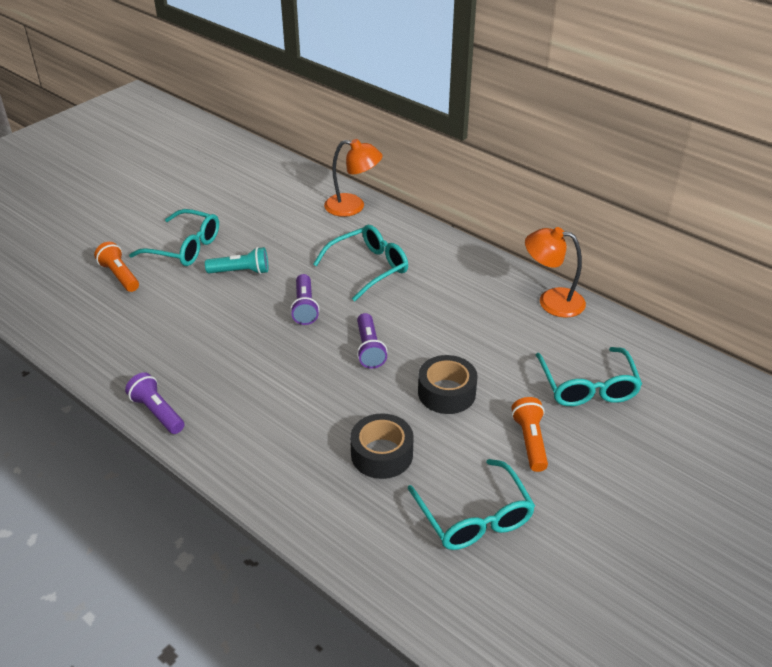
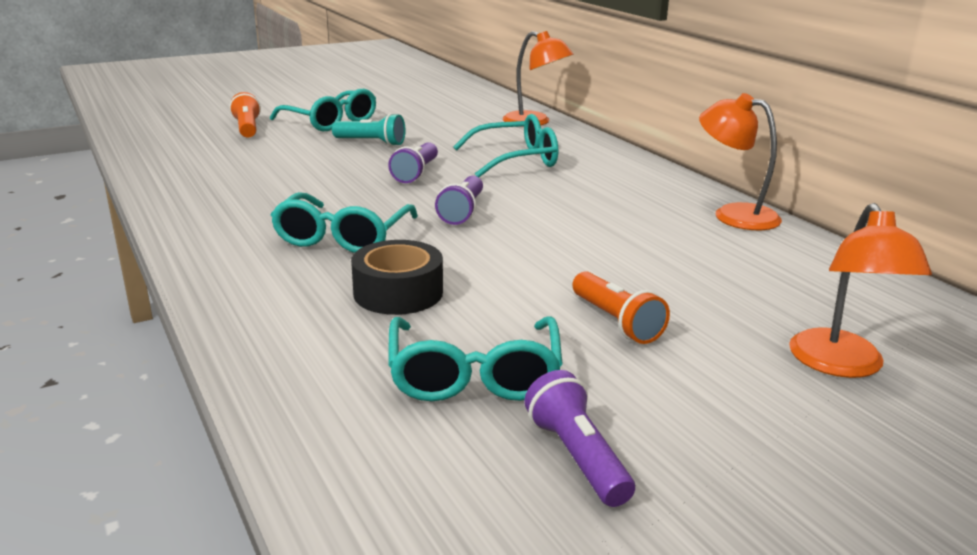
camera: 20 degrees right, 15 degrees down
purple flashlight [125,372,184,434] -> purple flashlight moved to [524,370,635,507]
black tape [418,355,478,414] -> none
orange flashlight [511,397,548,472] -> orange flashlight turned 135 degrees clockwise [572,271,670,344]
turquoise glasses [536,347,642,406] -> turquoise glasses moved to [270,192,418,253]
none -> orange lamp [789,203,932,378]

